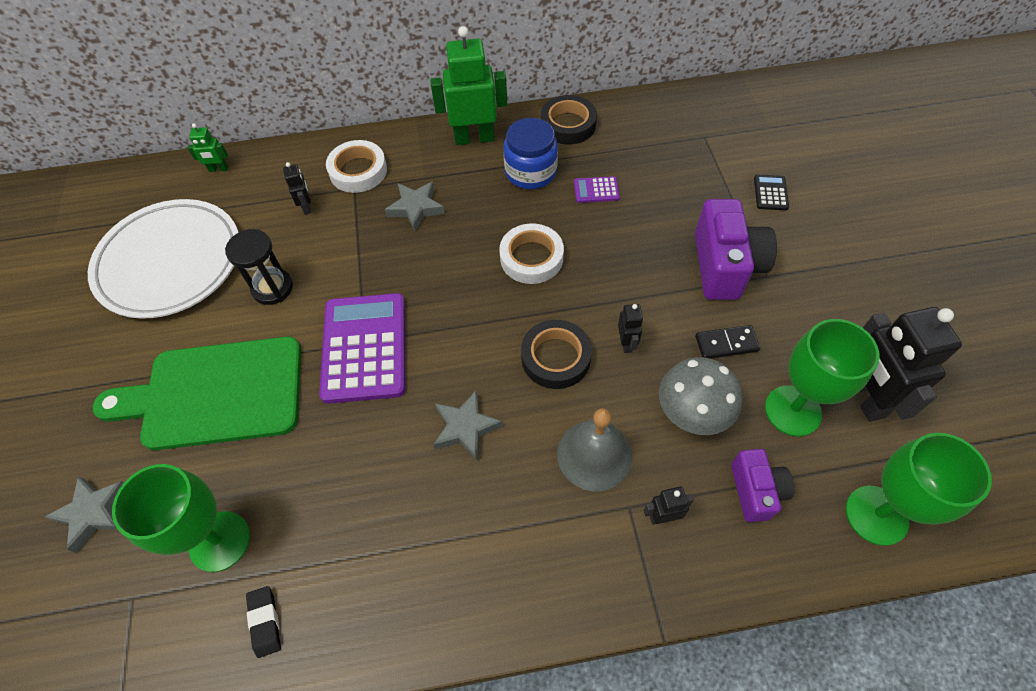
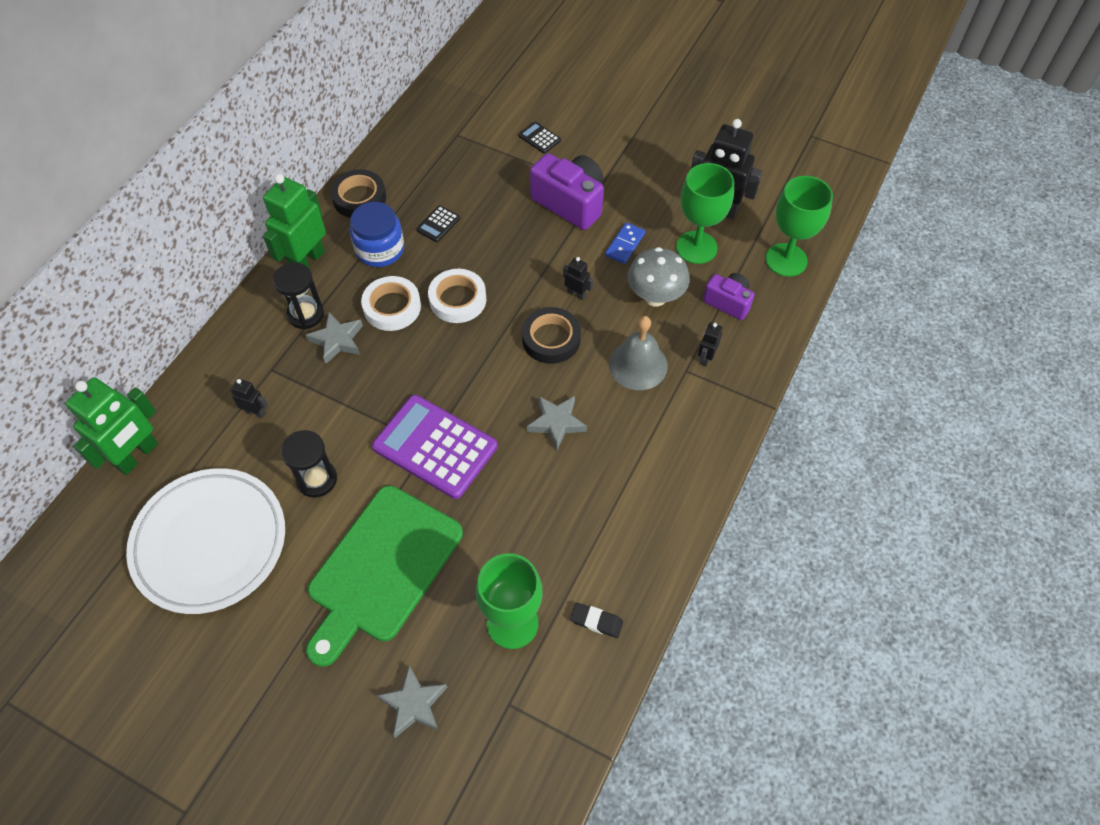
camera: 55 degrees left, 0 degrees up
green robot [188,123,228,172] -> green robot [65,377,158,475], size x2.16
white tape [326,140,387,193] -> white tape moved to [361,276,421,331]
purple calculator [574,176,620,203] -> black calculator [416,205,460,242]
black domino [695,325,760,359] -> blue domino [605,222,645,264]
none -> black hourglass [273,262,324,329]

